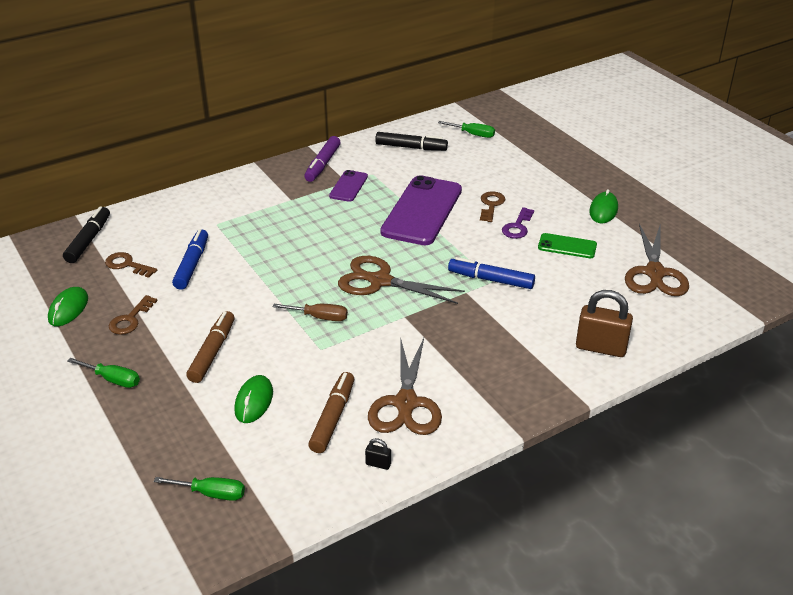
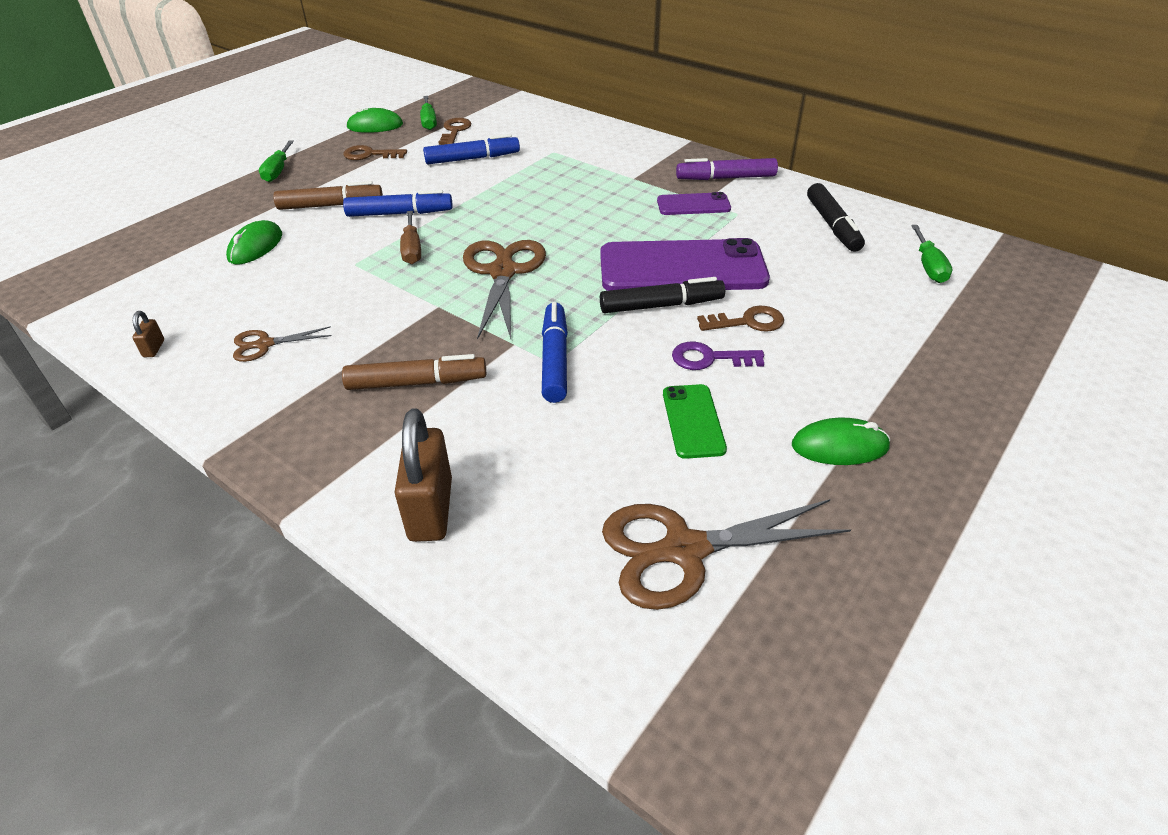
camera: 70 degrees right, 5 degrees up
black marker [63,206,110,263] -> black marker moved to [600,277,725,313]
green screwdriver [153,477,245,501] -> green screwdriver moved to [420,96,437,130]
green mouse [234,375,273,423] -> green mouse turned 60 degrees counterclockwise [226,220,282,265]
brown marker [308,372,354,453] -> brown marker moved to [342,354,486,390]
black padlock [365,438,391,470] -> brown padlock [132,311,164,357]
brown scissors [368,337,442,435] -> brown scissors [233,326,332,362], size x0.51
none -> blue marker [343,190,453,217]

